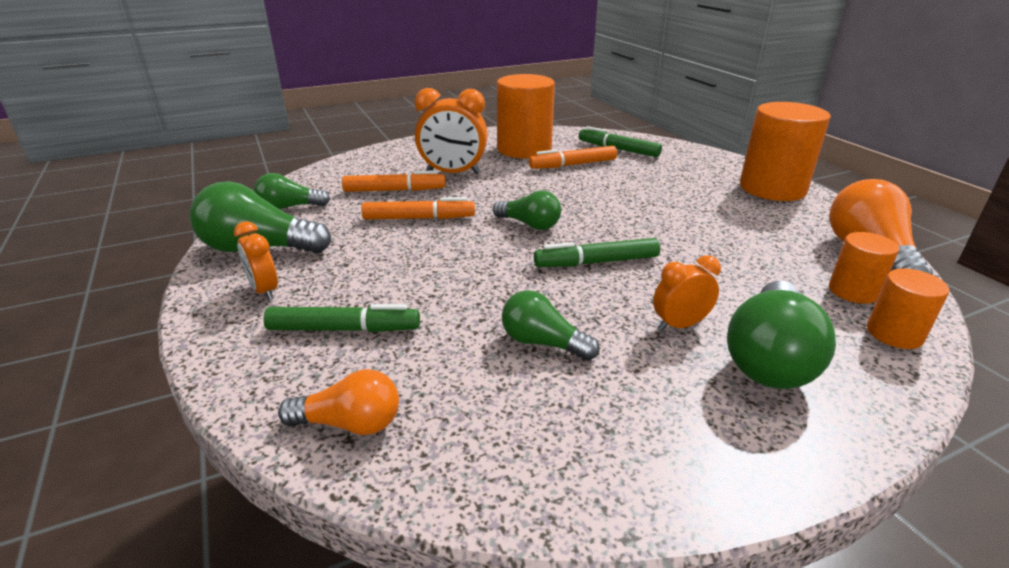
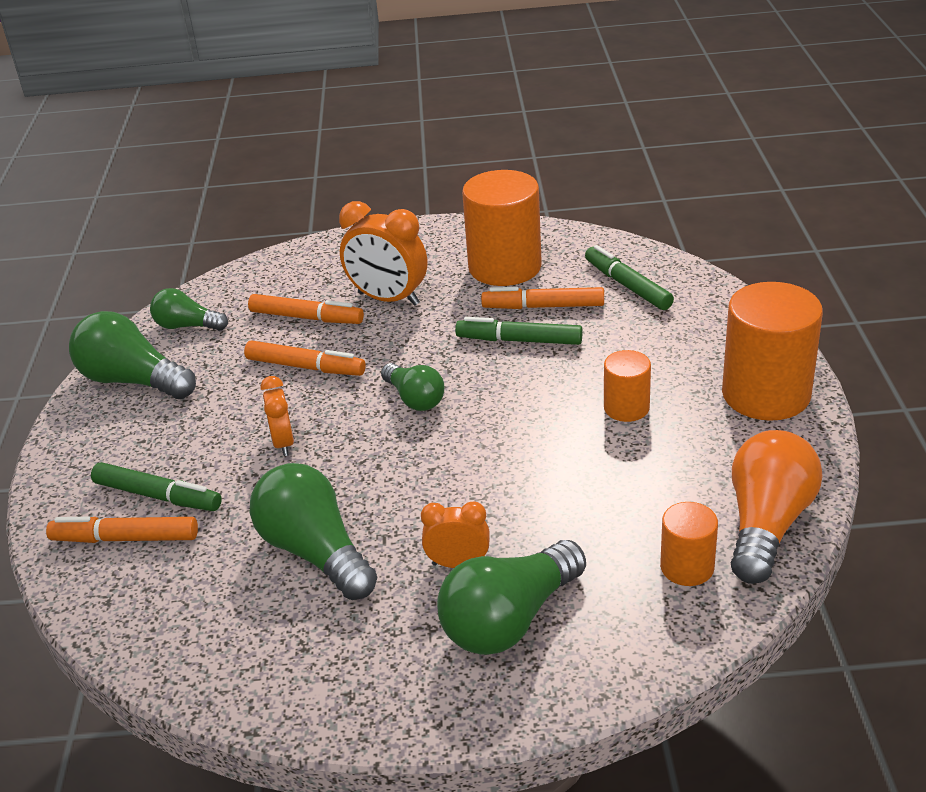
camera: 25 degrees right, 5 degrees up
orange clock [234,221,278,300] -> orange clock moved to [261,376,294,456]
orange light bulb [278,369,399,435] -> none
green light bulb [502,290,600,361] -> green light bulb [250,463,377,600], size x1.66
green marker [534,238,660,267] -> green marker moved to [455,317,583,345]
orange cylinder [867,268,949,349] -> orange cylinder moved to [604,350,651,422]
none -> orange marker [46,517,198,543]

